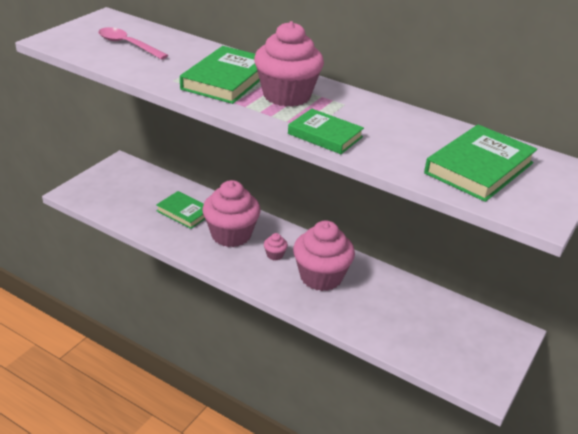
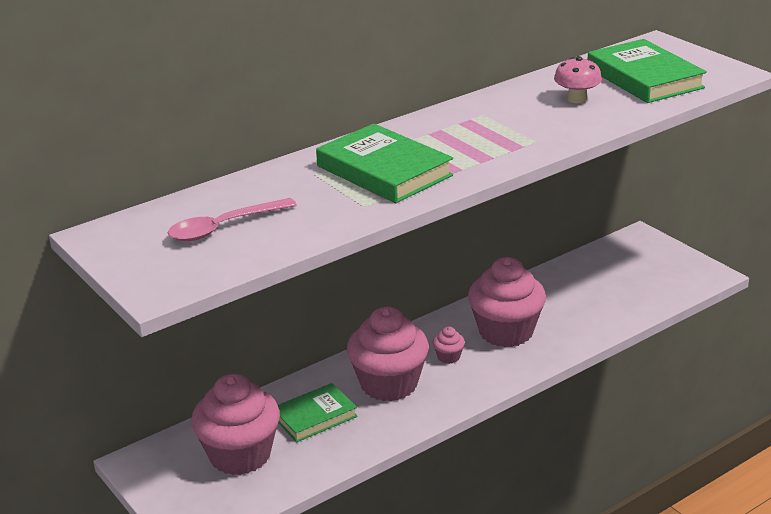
camera: 65 degrees left, 5 degrees down
pink cupcake [254,21,324,107] -> pink cupcake moved to [191,373,280,475]
green book [288,109,364,154] -> none
none -> pink mushroom [554,56,602,103]

